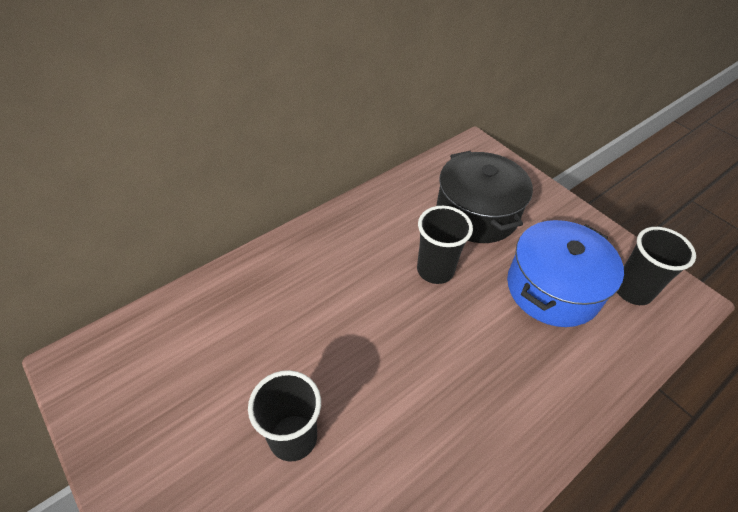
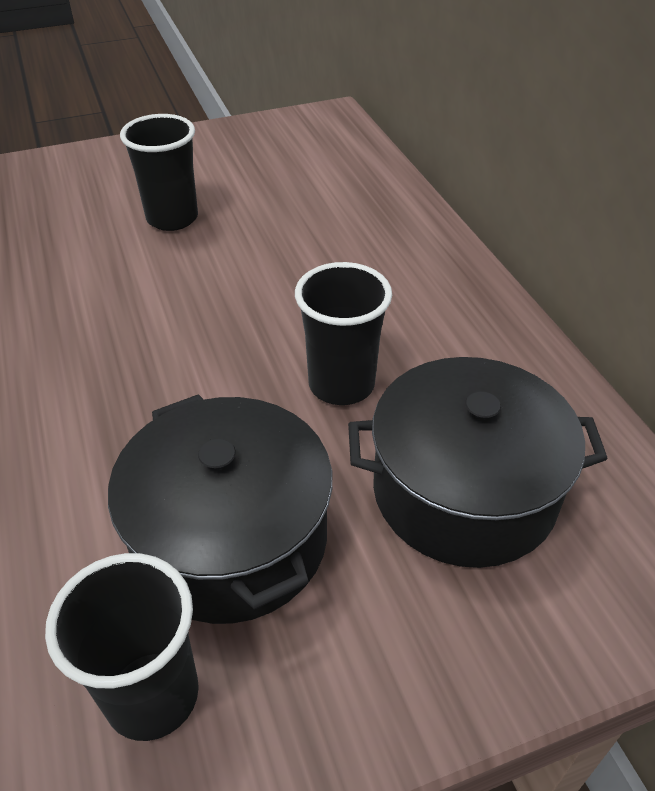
camera: 110 degrees right, 5 degrees down
blue pot [507,220,624,327] -> black pot [108,394,333,624]

